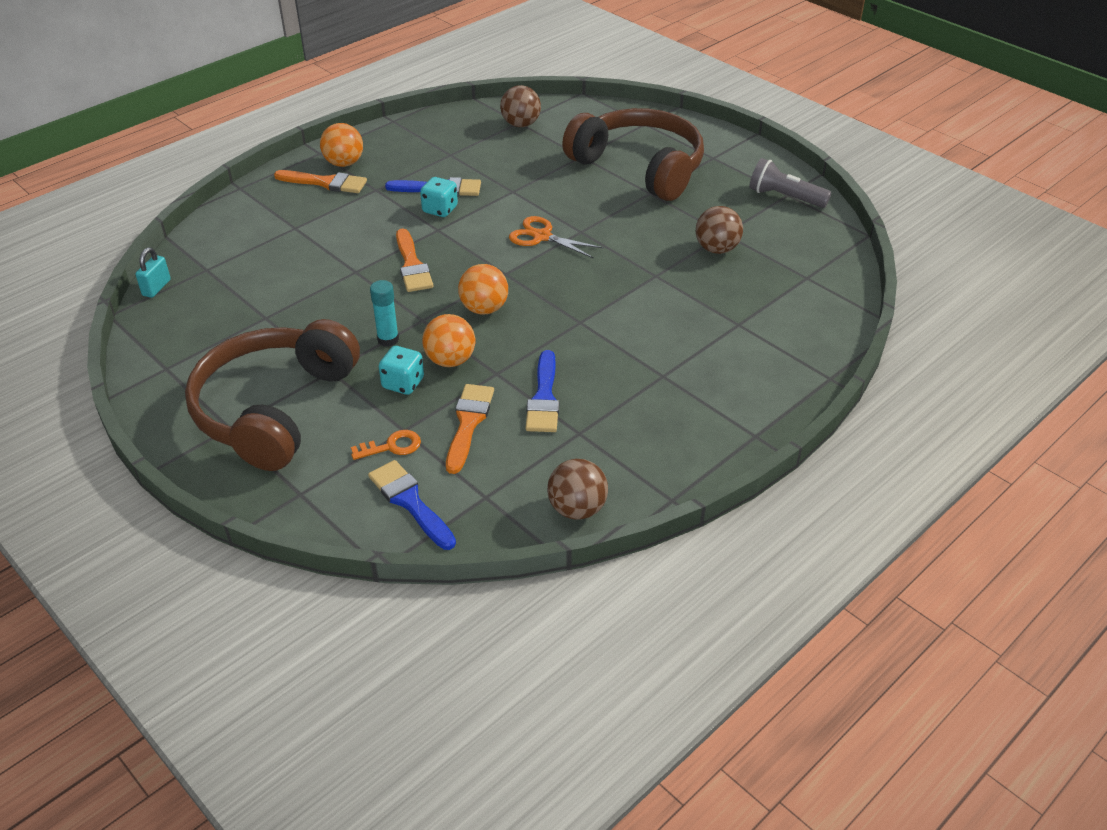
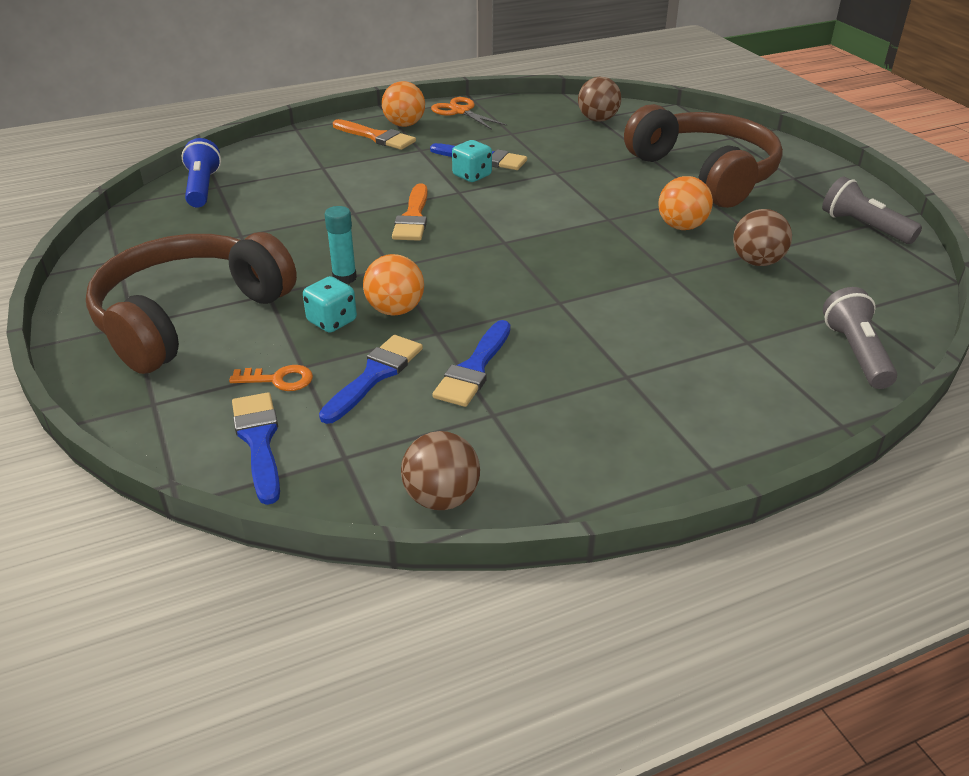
camera: 20 degrees right, 5 degrees down
turquoise padlock [135,248,171,298] -> none
orange brush [446,384,494,474] -> blue brush [319,335,423,424]
orange ball [458,264,508,315] -> orange ball moved to [658,176,713,230]
orange scissors [509,216,604,259] -> orange scissors moved to [431,97,507,130]
none -> blue flashlight [182,138,221,208]
none -> grey flashlight [823,287,897,389]

